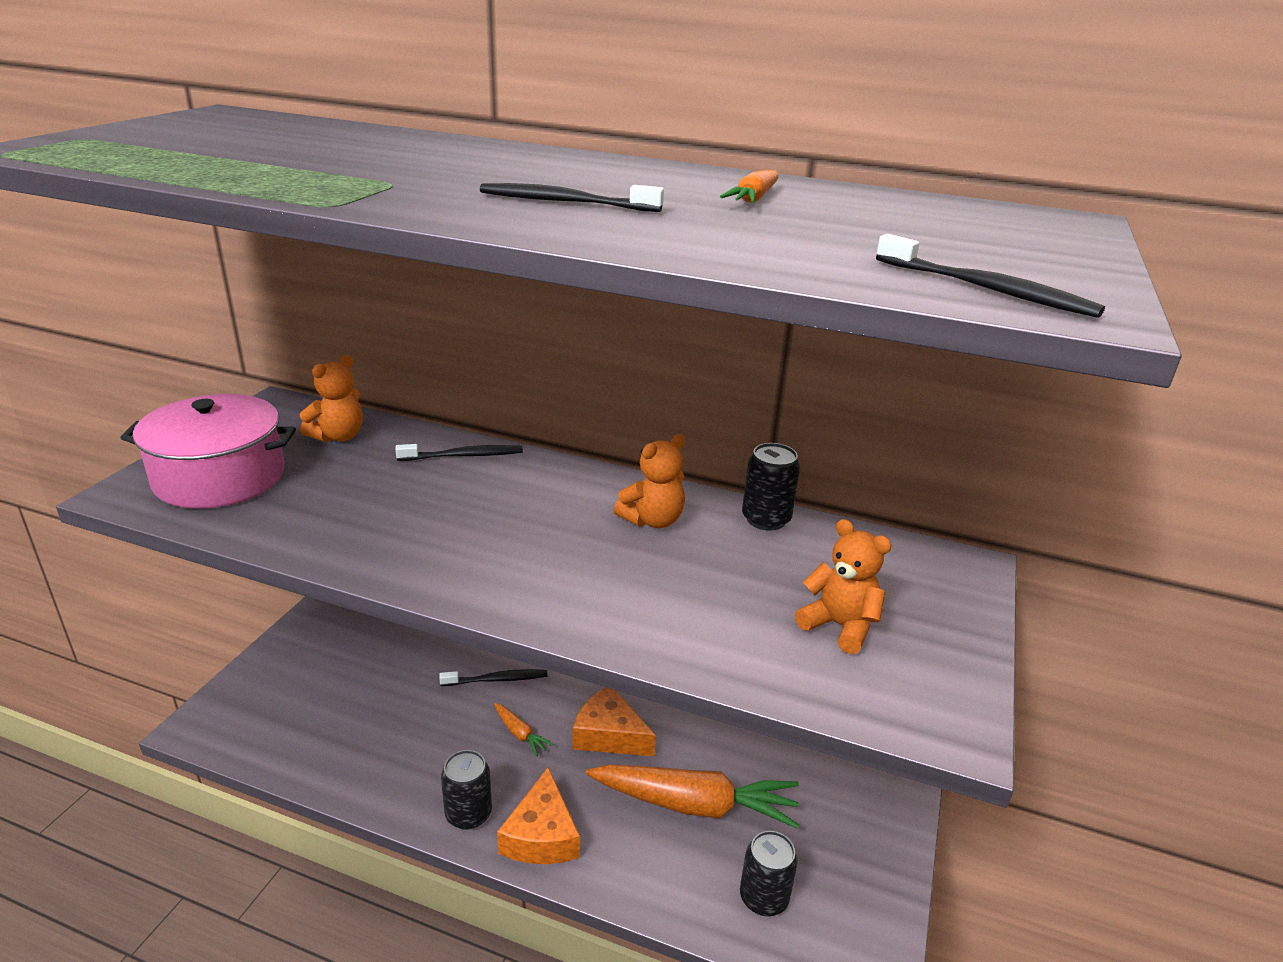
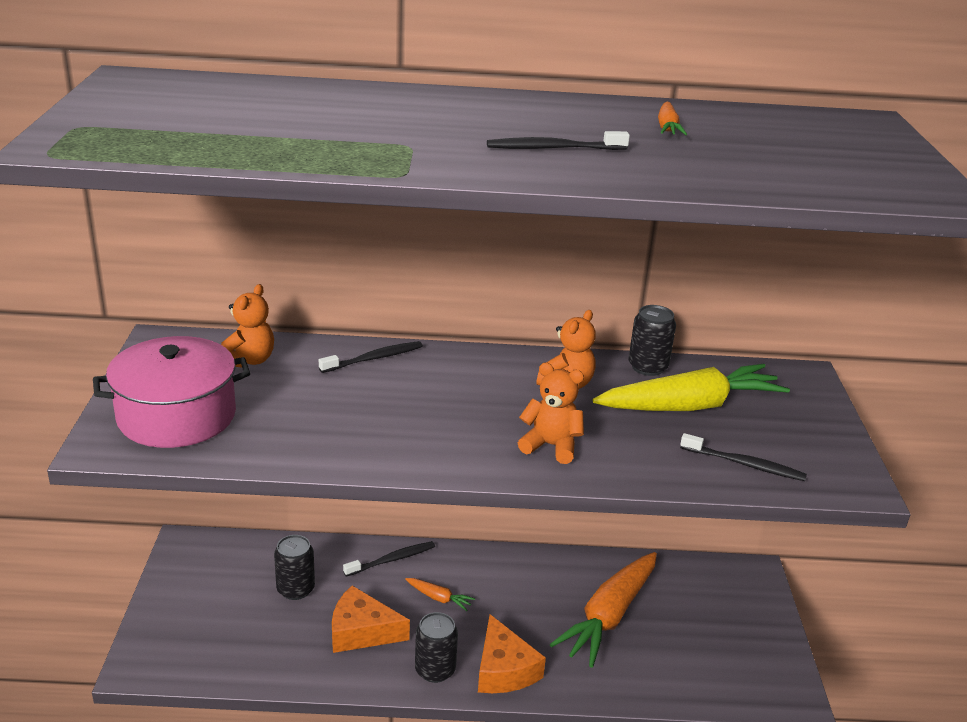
camera: 20 degrees left, 0 degrees up
orange cheese [572,687,656,756] -> orange cheese moved to [332,585,410,653]
orange carrot [586,764,799,829] -> orange carrot turned 135 degrees clockwise [549,552,657,668]
black can [740,831,798,916] -> black can moved to [274,535,315,600]
orange teddy bear [795,519,892,654] -> orange teddy bear moved to [518,363,584,464]
black toothbrush [876,234,1105,318] -> black toothbrush moved to [680,433,807,481]
none -> yellow carrot [593,364,790,411]

